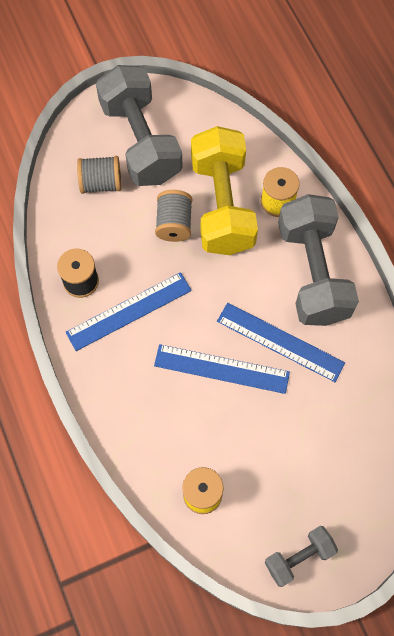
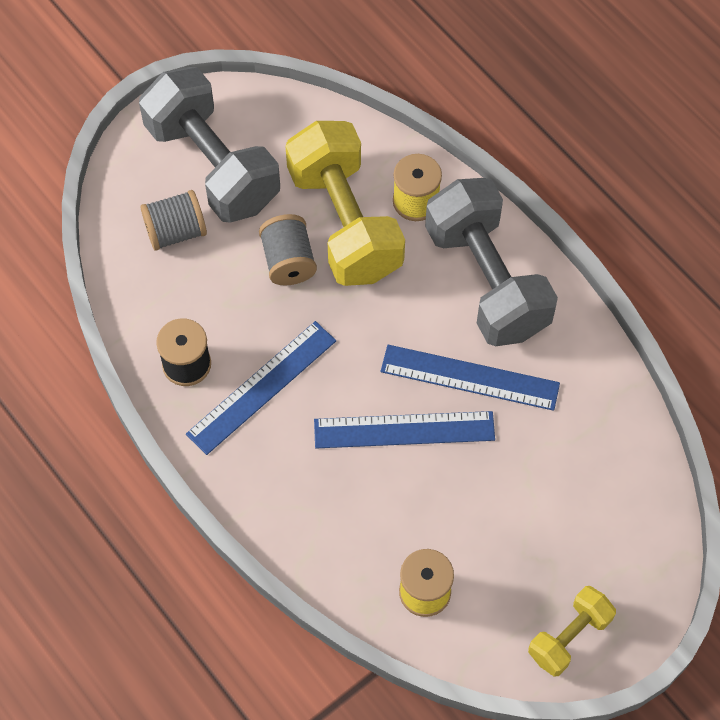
camera: 15 degrees left, 5 degrees down
grey dumbbell [265,526,338,587] -> yellow dumbbell [528,586,616,676]

